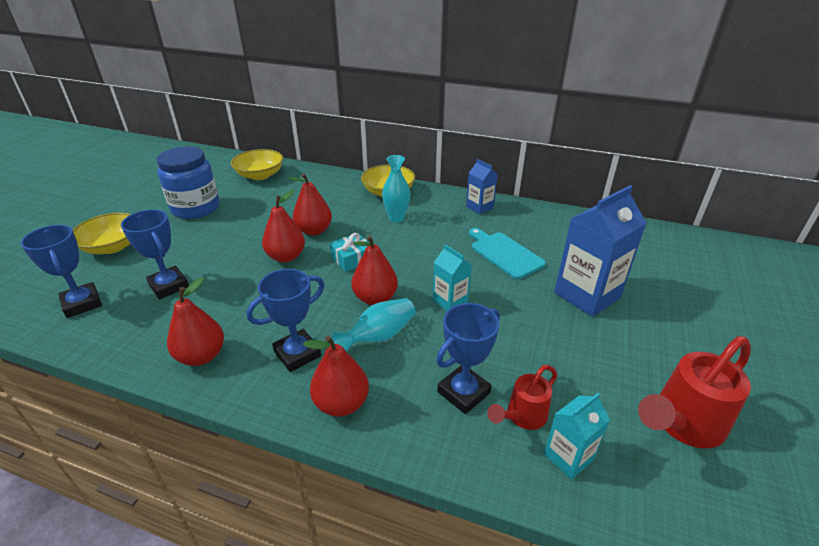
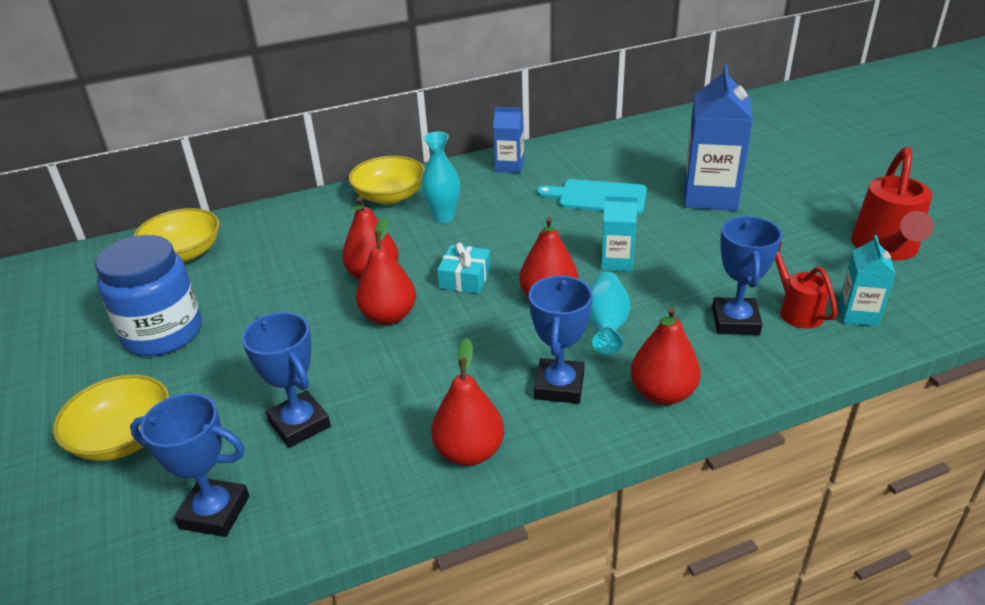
camera: 40 degrees left, 0 degrees up
blue trophy [121,209,189,299] -> blue trophy turned 45 degrees clockwise [242,312,331,448]
red watering can [487,365,557,430] -> red watering can turned 150 degrees clockwise [775,242,838,329]

